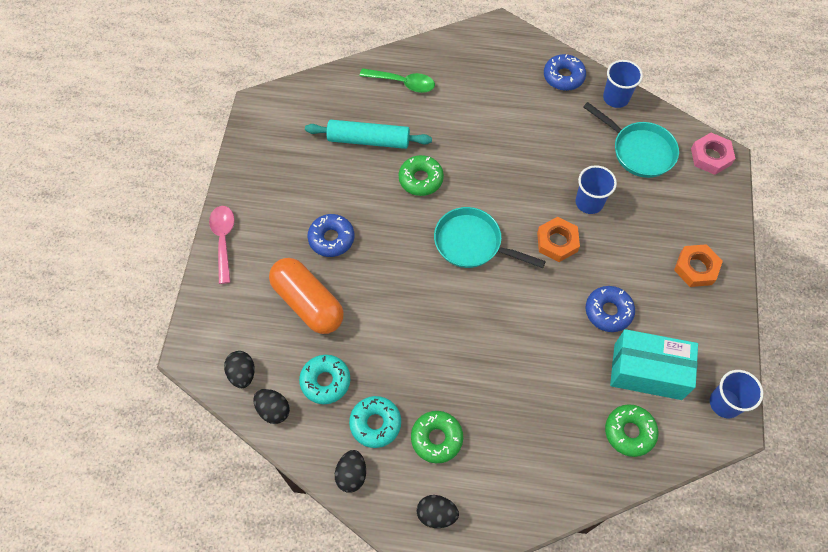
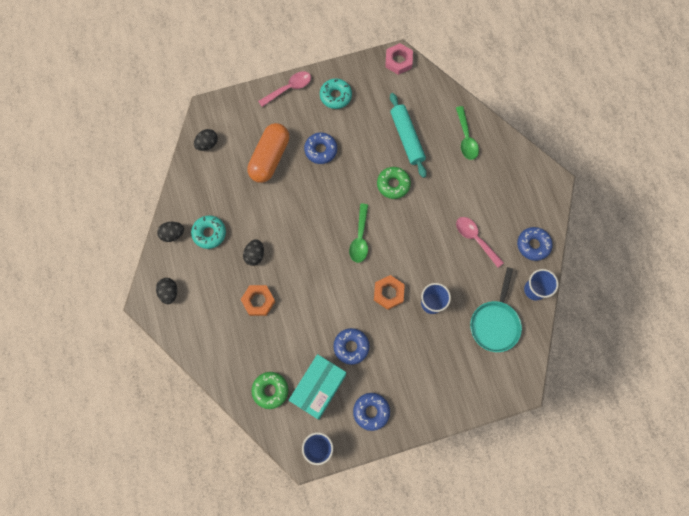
camera: 65 degrees right, 10 degrees up
black egg [253,389,290,424] -> black egg moved to [243,239,264,266]
turquoise donut [299,355,350,404] -> turquoise donut moved to [320,78,352,109]
green donut [411,411,463,463] -> none
turquoise pan [434,207,546,268] -> green spoon [349,204,368,263]
turquoise box [610,329,698,400] -> turquoise box turned 45 degrees clockwise [289,354,346,420]
orange nut [674,244,723,287] -> orange nut moved to [241,285,276,316]
pink nut [691,133,736,175] -> pink nut moved to [385,43,413,75]
none -> blue donut [353,393,390,431]
none -> pink spoon [456,217,504,268]

